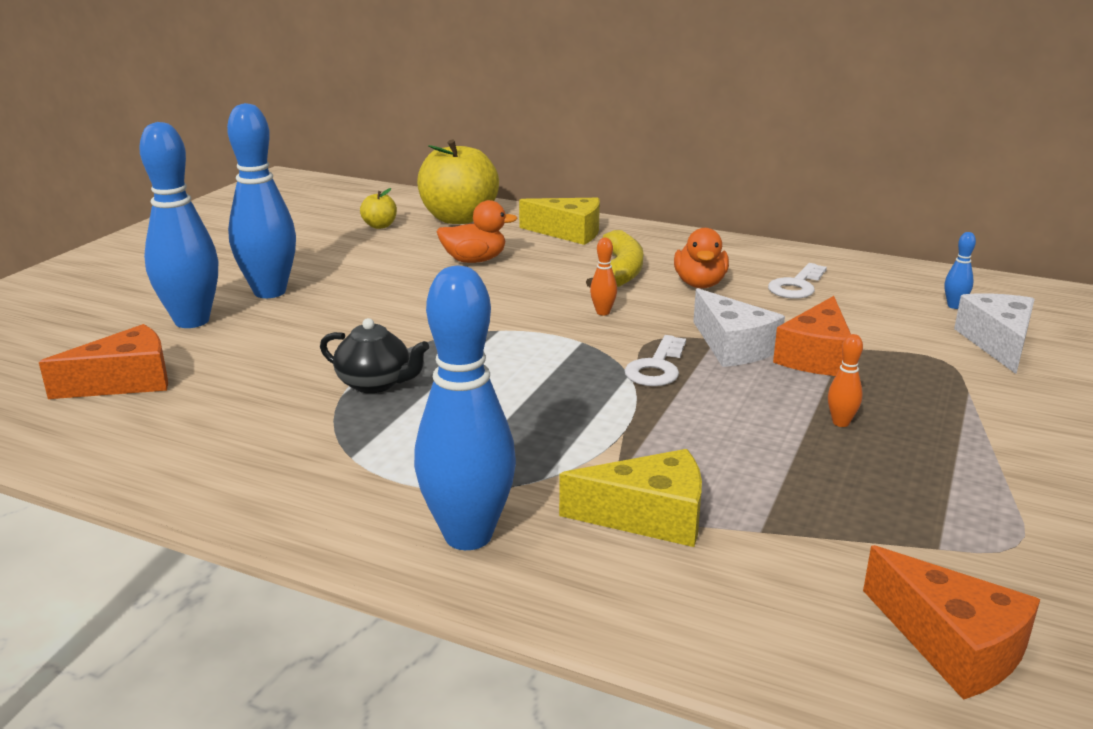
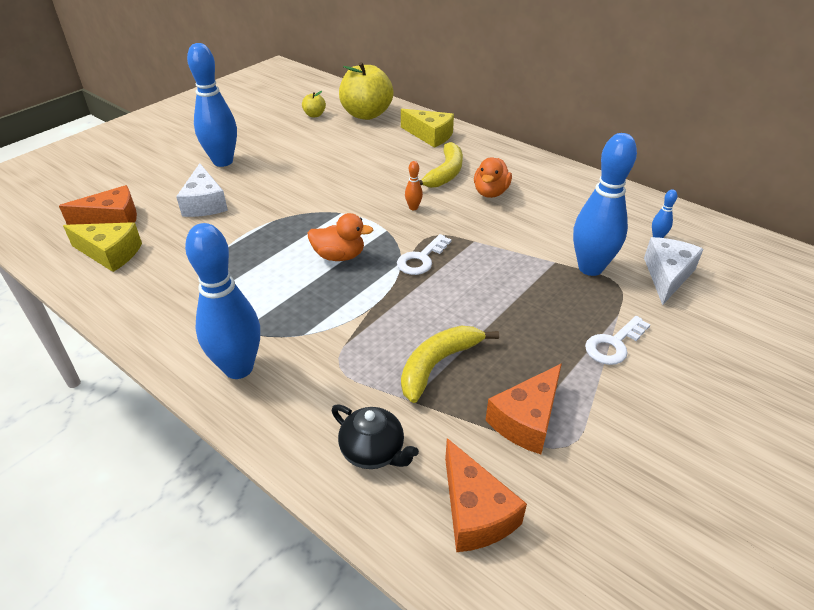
camera: 15 degrees right, 15 degrees up
blue bowling pin [139,122,218,328] -> blue bowling pin moved to [573,133,637,276]
black teapot [320,318,429,393] -> black teapot moved to [332,404,419,469]
orange duck [437,200,517,263] -> orange duck moved to [308,213,373,261]
yellow cheese [559,449,702,547] -> yellow cheese moved to [63,222,142,272]
white cheese [693,288,785,367] -> white cheese moved to [176,163,228,217]
white key [768,263,827,299] -> white key moved to [585,316,650,365]
orange cheese [773,296,851,376] -> orange cheese moved to [486,363,562,454]
orange bowling pin [828,334,863,427] -> none
none -> yellow banana [401,326,499,403]

